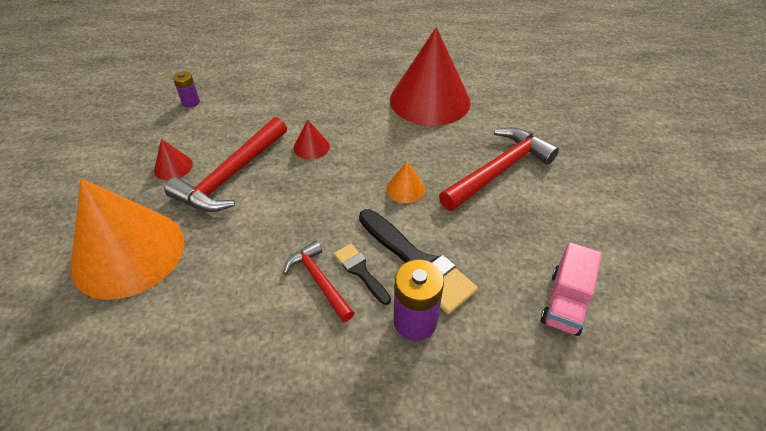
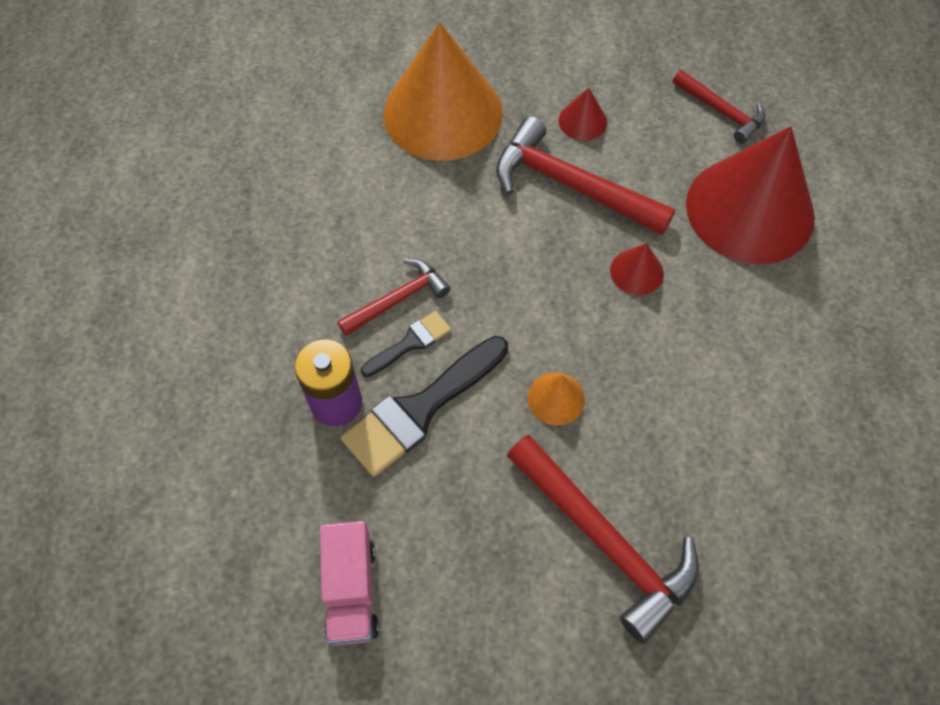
camera: 90 degrees right, 15 degrees up
purple battery [173,72,200,108] -> red hammer [673,70,765,144]
red cone [390,27,471,126] -> red cone moved to [686,126,815,264]
pink truck [541,242,602,336] -> pink truck turned 120 degrees counterclockwise [320,521,379,646]

